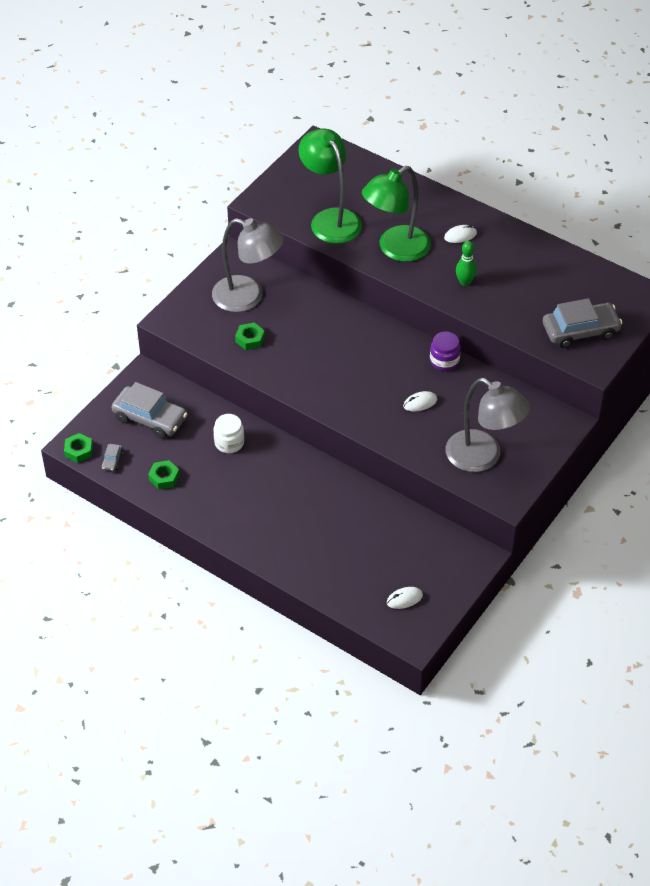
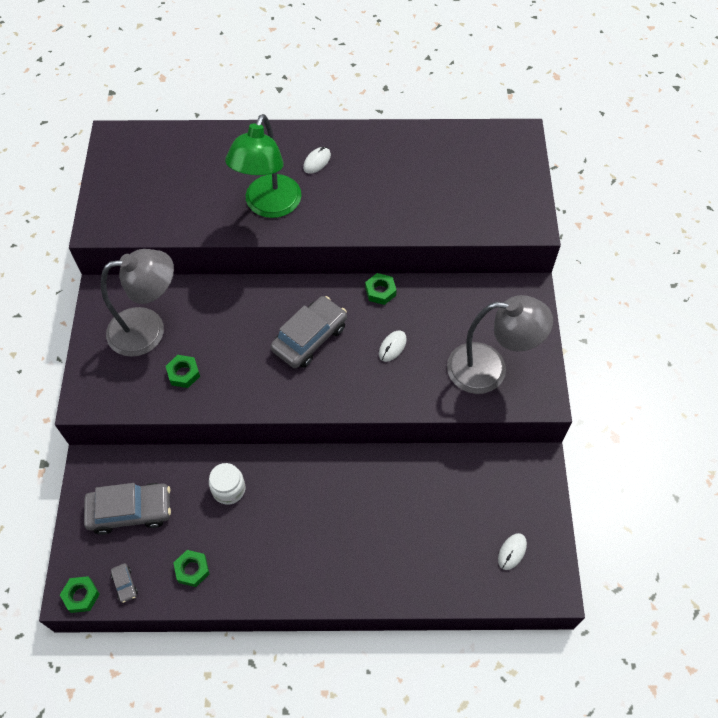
camera: 35 degrees left, 10 degrees up
green lamp [298,128,362,244] -> none
purple jar [430,331,461,371] -> green nut [365,273,397,305]
green bowling pin [456,241,477,286] -> none
grey car [543,298,622,348] -> grey car moved to [271,296,347,368]

